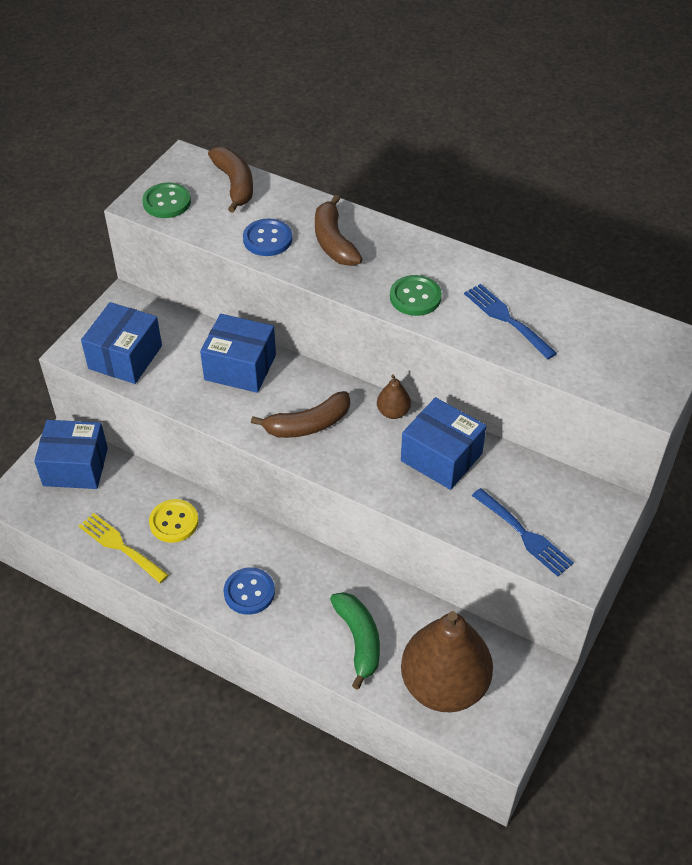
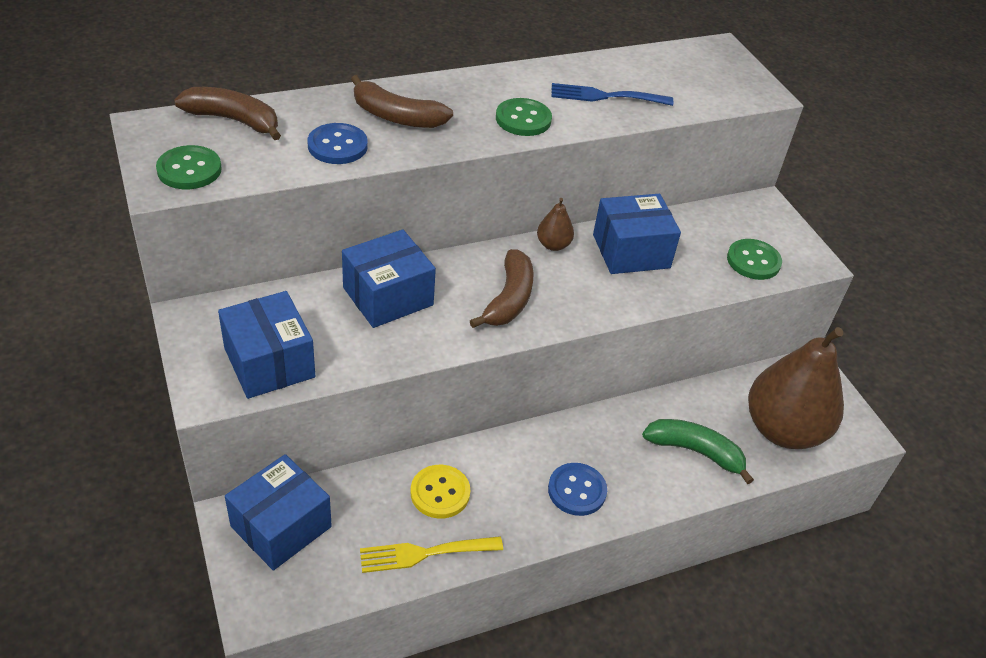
camera: 55 degrees left, 5 degrees down
blue fork [472,488,574,576] -> green button [727,239,782,280]

